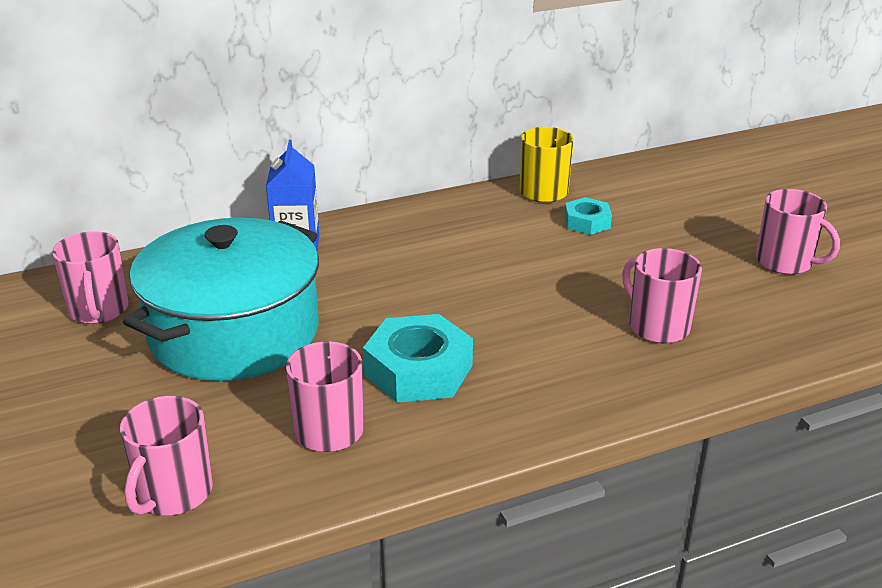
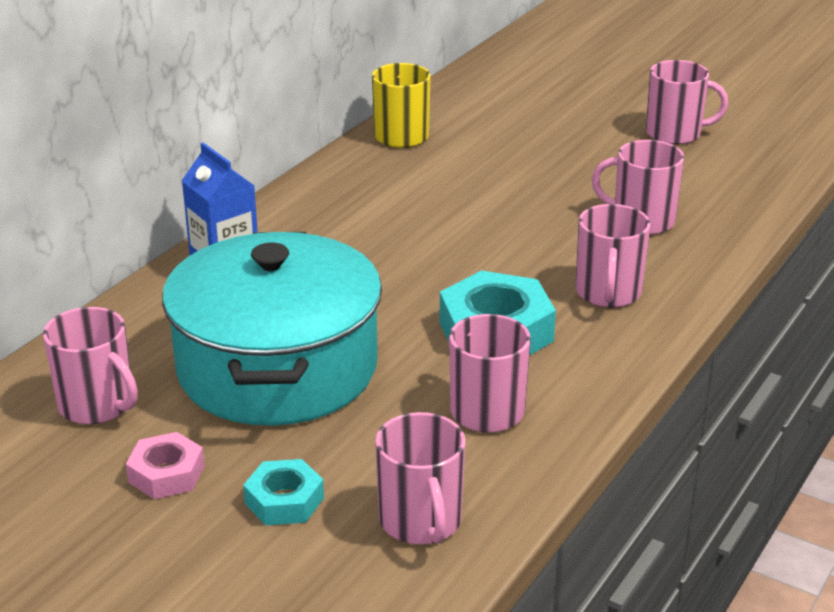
camera: 35 degrees left, 0 degrees up
turquoise nut [564,197,612,235] -> turquoise nut moved to [243,459,324,525]
none -> pink nut [126,432,205,499]
none -> pink mug [576,204,651,308]

